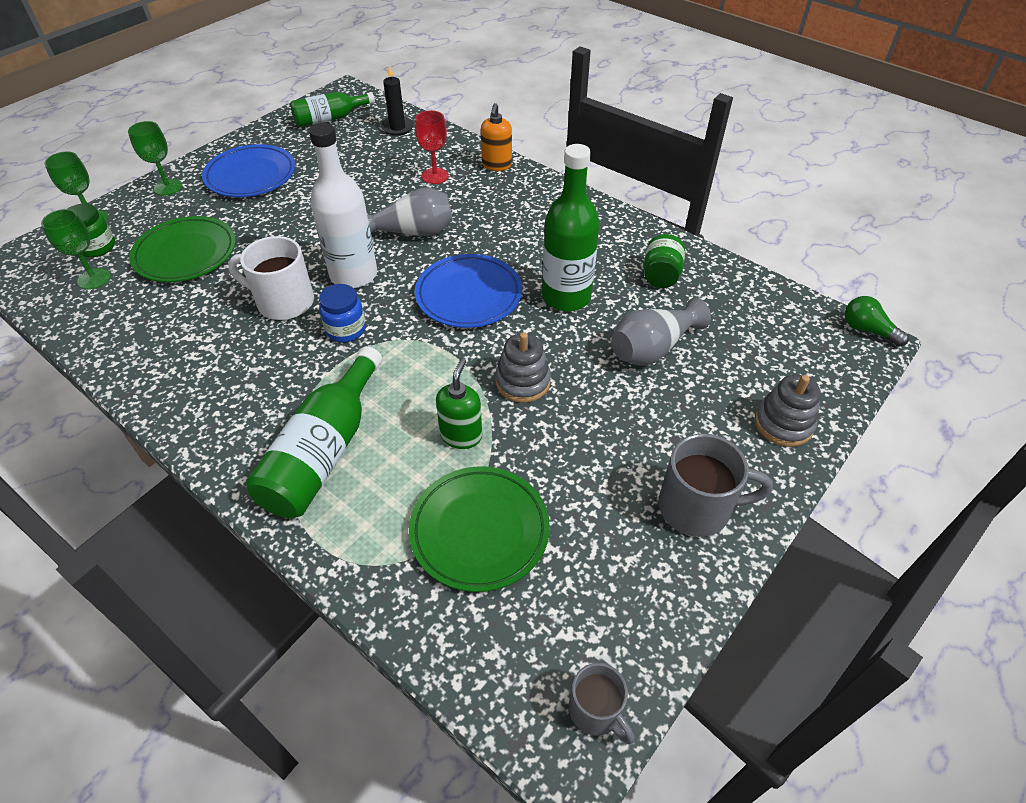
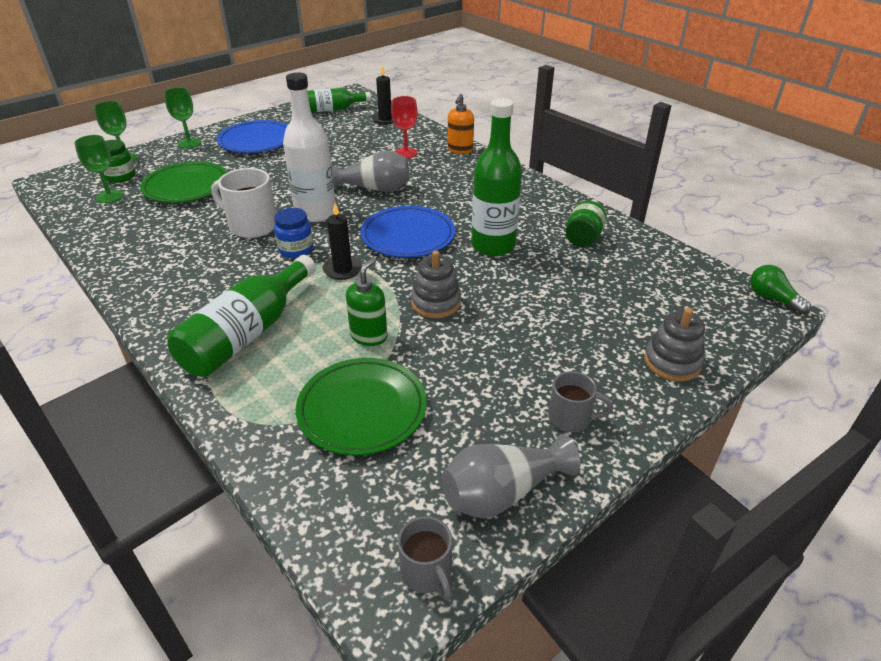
camera: 10 degrees right, 10 degrees down
grey vase [611,298,711,366] -> grey vase moved to [442,434,580,518]
grey mug [659,433,773,537] -> grey mug [548,371,613,432], size x0.61
none -> black candle [322,203,362,280]

